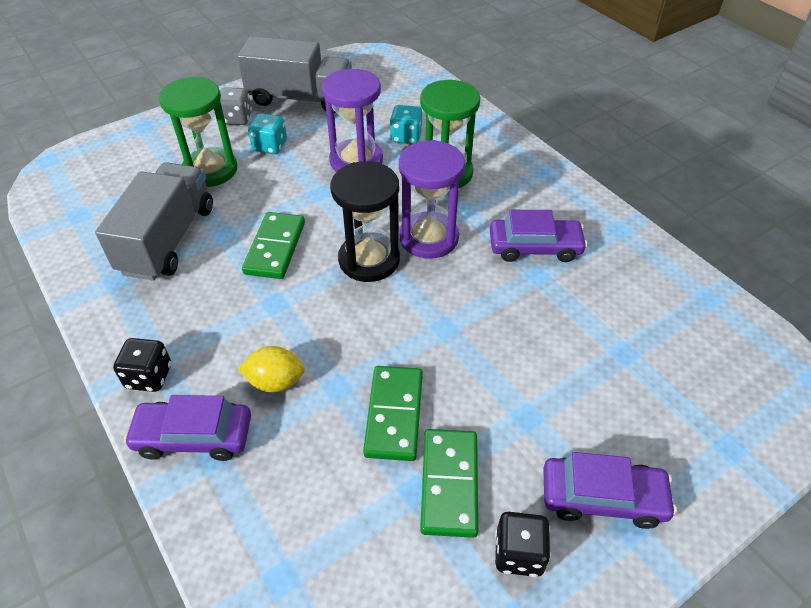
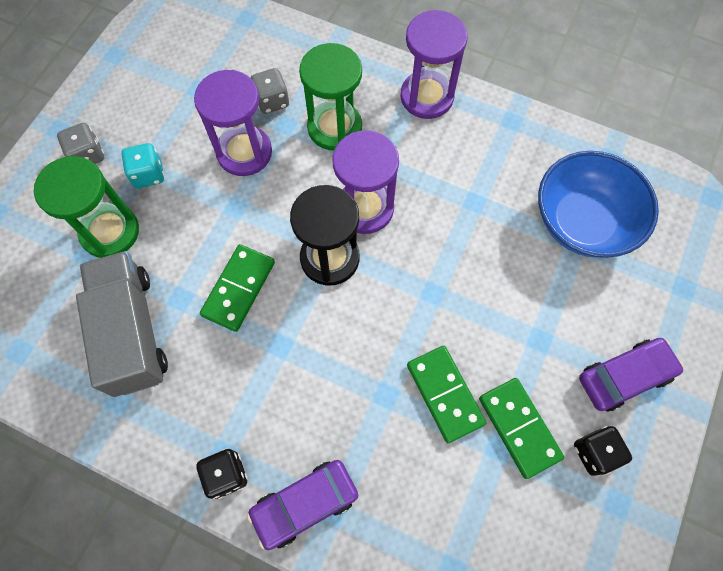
camera: 30 degrees left, 20 degrees up
grey truck [237,36,352,113] -> none
yellow lemon [238,346,305,392] -> none
green domino [242,212,305,279] -> green domino turned 45 degrees clockwise [200,244,275,332]
turquoise dice [390,105,423,144] -> grey dice [251,68,289,114]
purple car [490,210,587,262] -> none
none -> purple hourglass [400,10,468,119]
none -> blue bowl [538,151,659,258]

